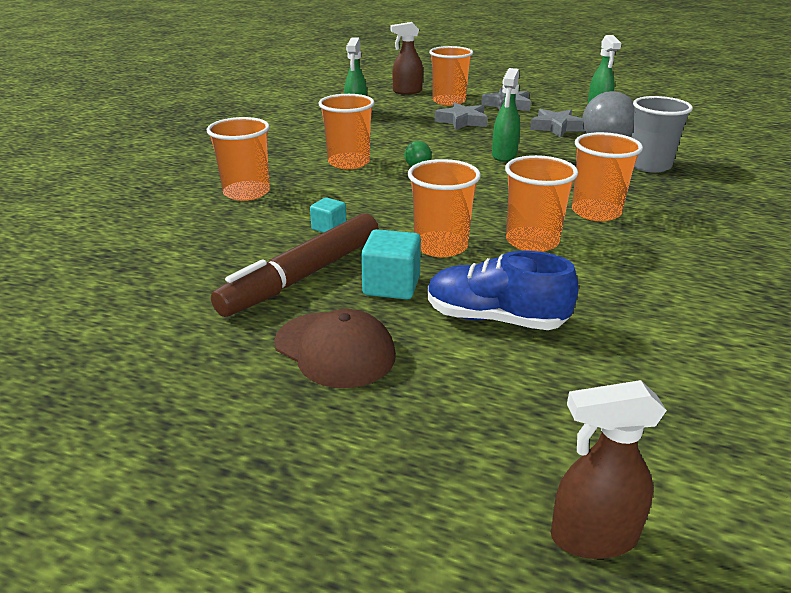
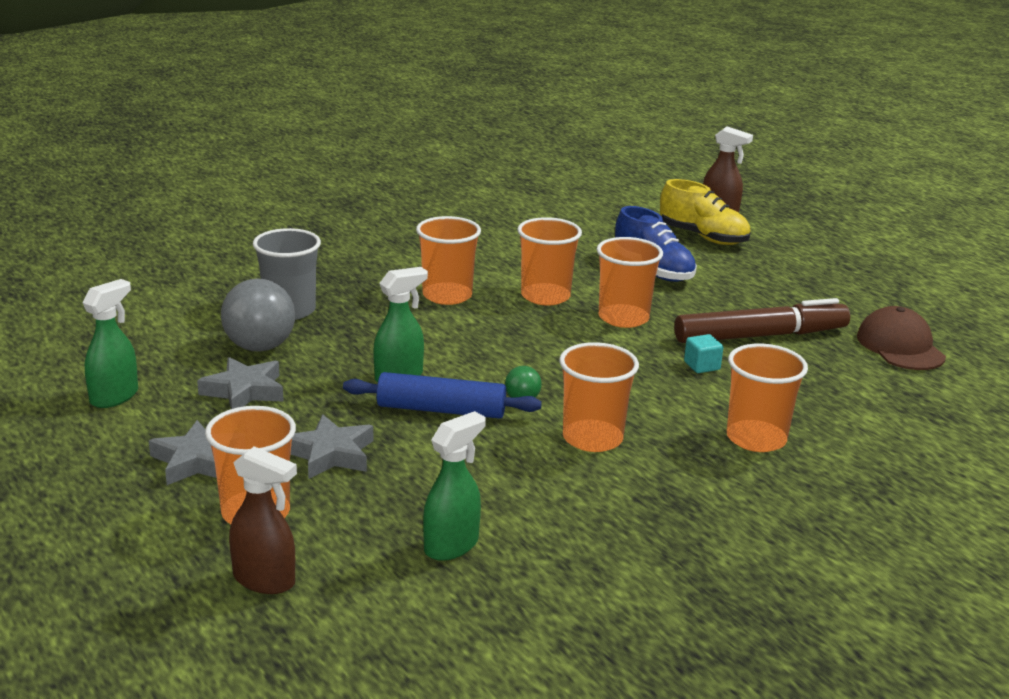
camera: 145 degrees left, 5 degrees down
brown cap [274,309,396,388] -> brown cap moved to [857,306,946,370]
turquoise cube [361,229,421,300] -> none
none -> blue rolling pin [343,372,542,419]
none -> yellow shoe [660,179,751,245]

